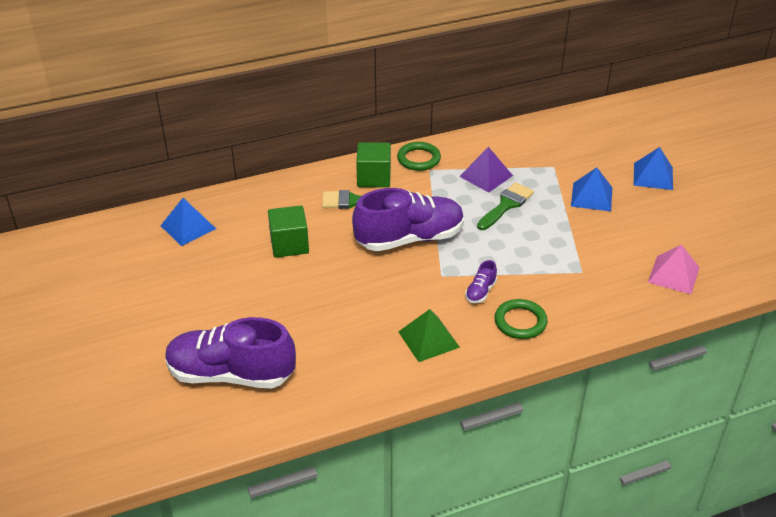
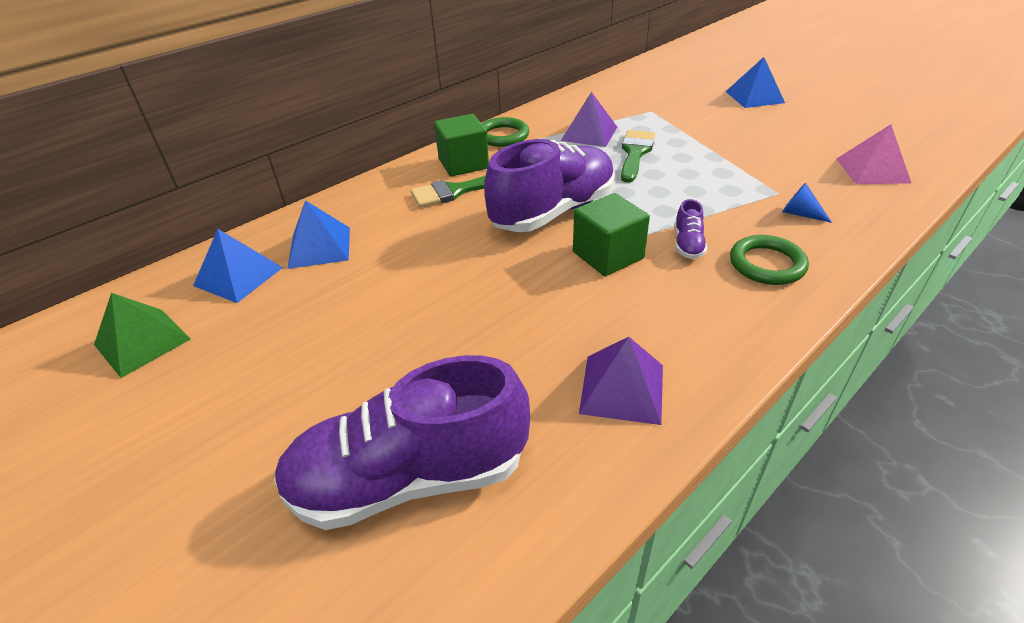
camera: 20 degrees left, 0 degrees up
green cube [268,205,309,258] -> green cube moved to [573,193,650,276]
green pyramid [398,309,460,362] -> green pyramid moved to [94,293,191,378]
blue pyramid [571,167,613,211] -> blue pyramid moved to [287,200,350,269]
none -> purple pyramid [579,337,663,425]
none -> blue cone [782,183,832,223]

